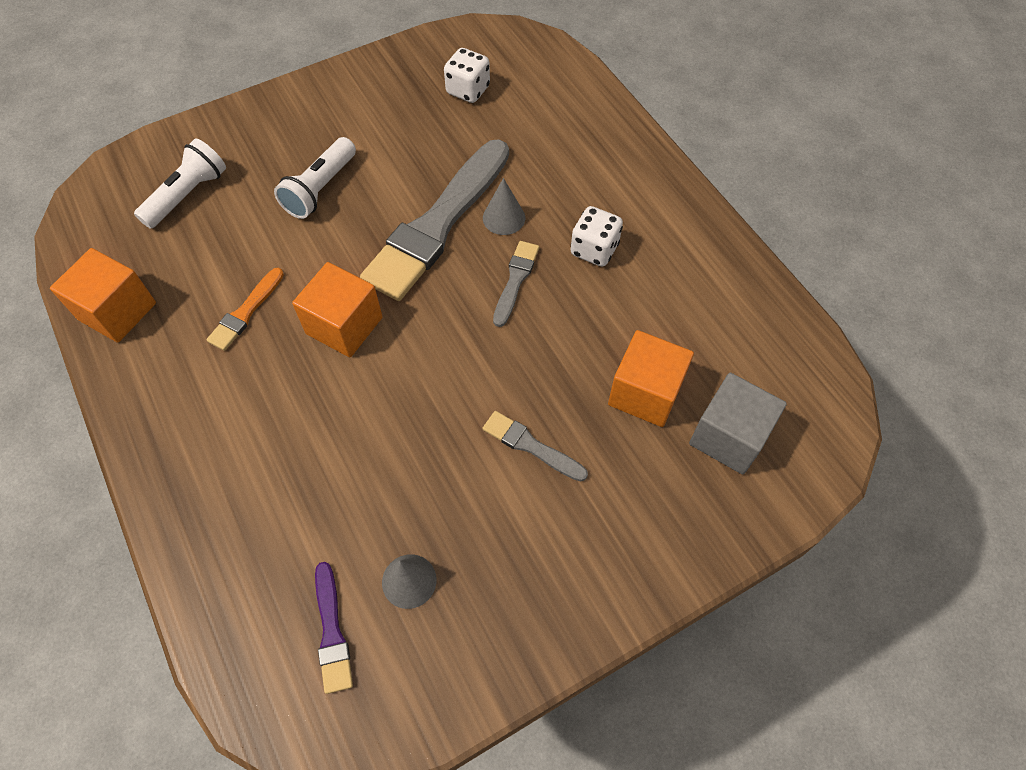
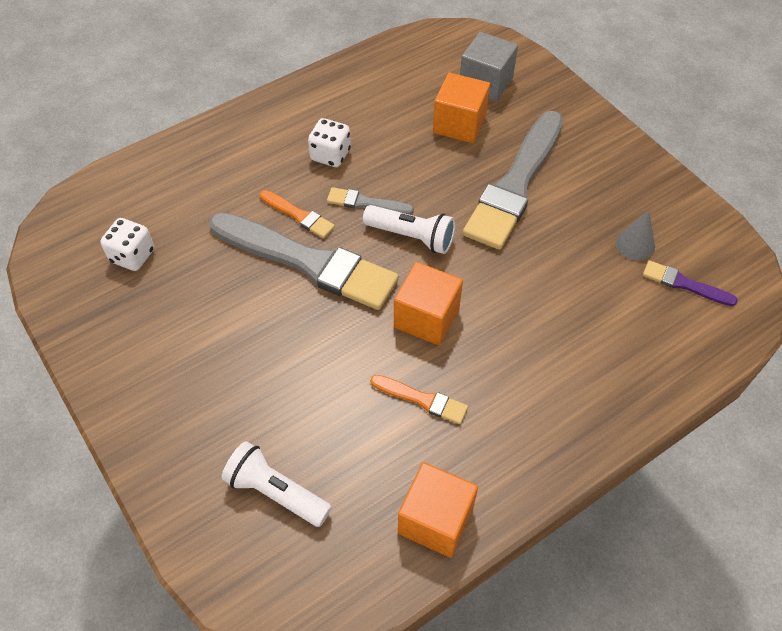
camera: 95 degrees left, 5 degrees down
white flashlight [274,137,356,219] -> white flashlight moved to [363,205,456,254]
purple brush [315,562,353,694] -> purple brush turned 135 degrees counterclockwise [643,260,738,306]
grey brush [482,411,588,482] -> grey brush [463,111,563,250], size x2.24
grey cone [483,178,525,235] -> orange brush [260,190,335,238]

